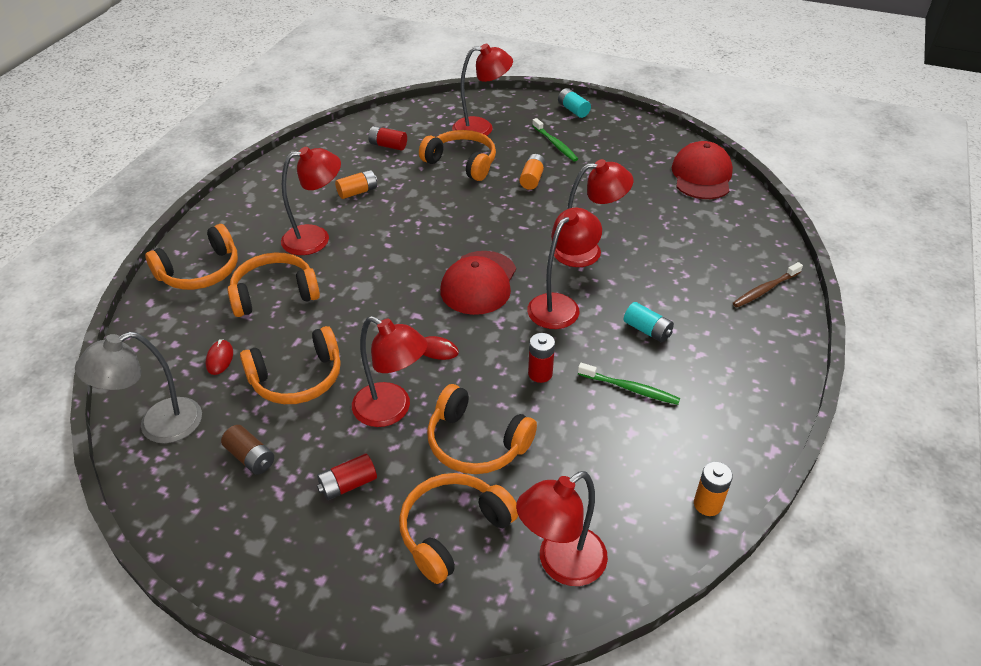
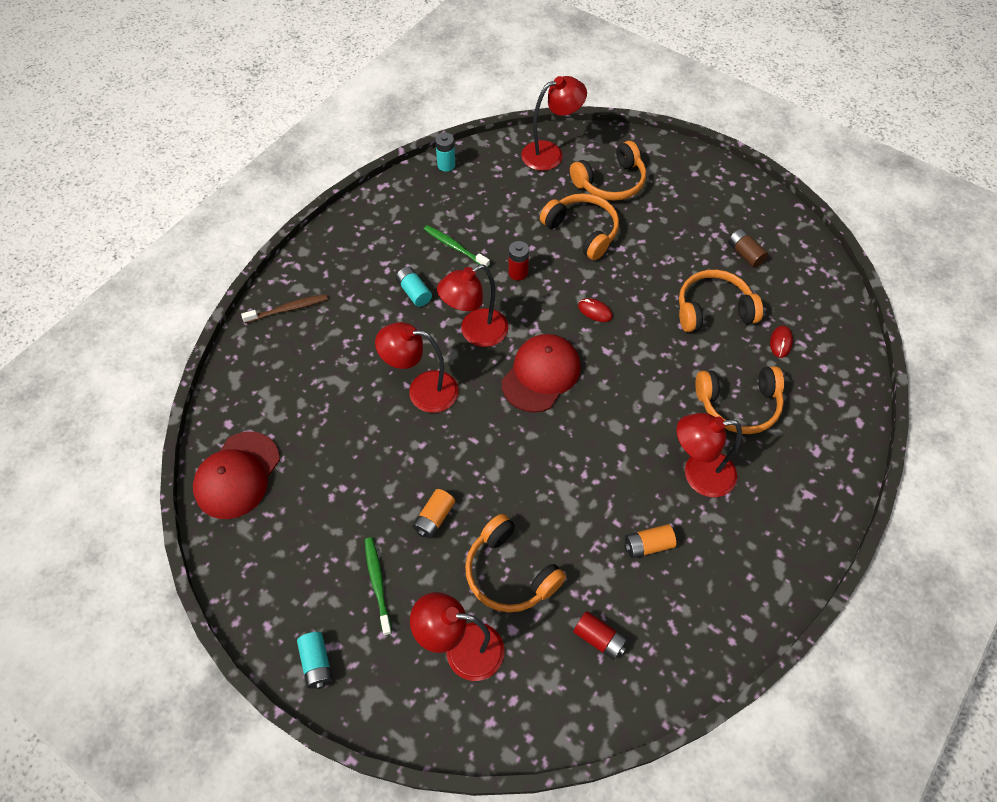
camera: 165 degrees left, 15 degrees up
grey lamp [75,332,202,443] -> none
orange headphones [145,224,238,290] -> none
red battery [317,454,377,500] -> none
red lamp [352,316,428,427] -> none
orange battery [694,462,733,516] -> turquoise battery [435,133,455,172]

